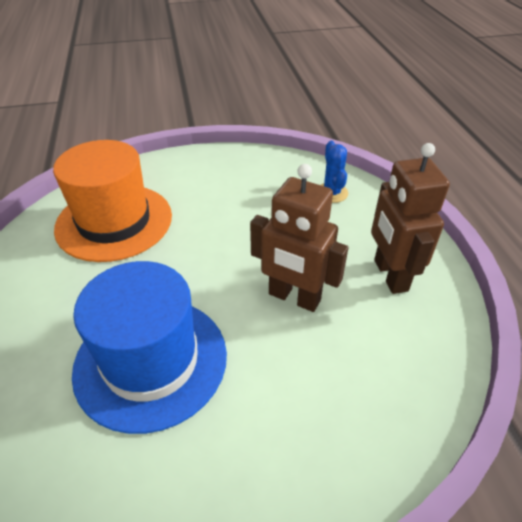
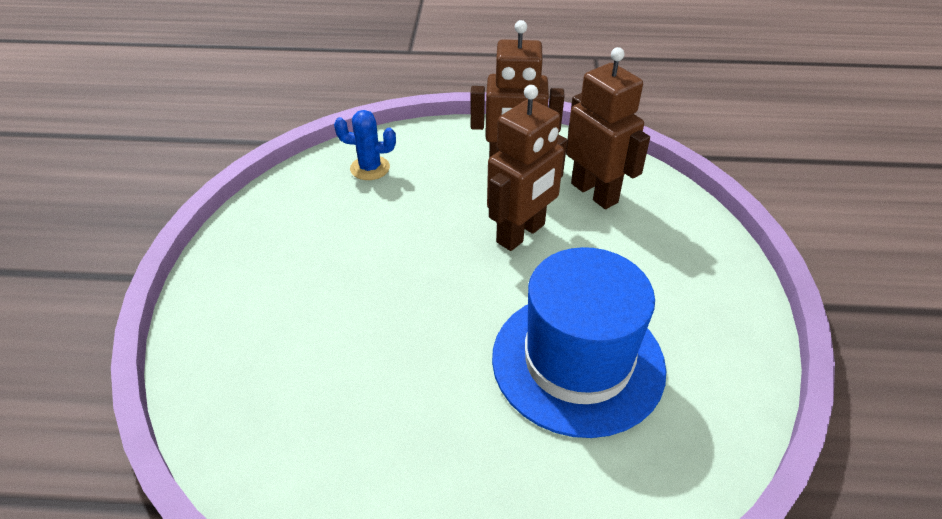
camera: 75 degrees left, 0 degrees up
orange hat [53,140,172,262] -> none
none -> brown robot [566,47,650,209]

